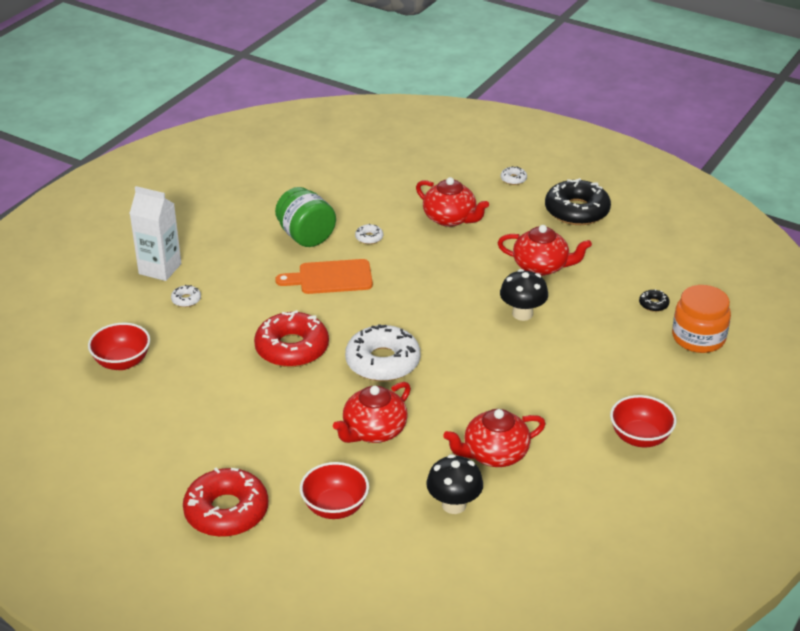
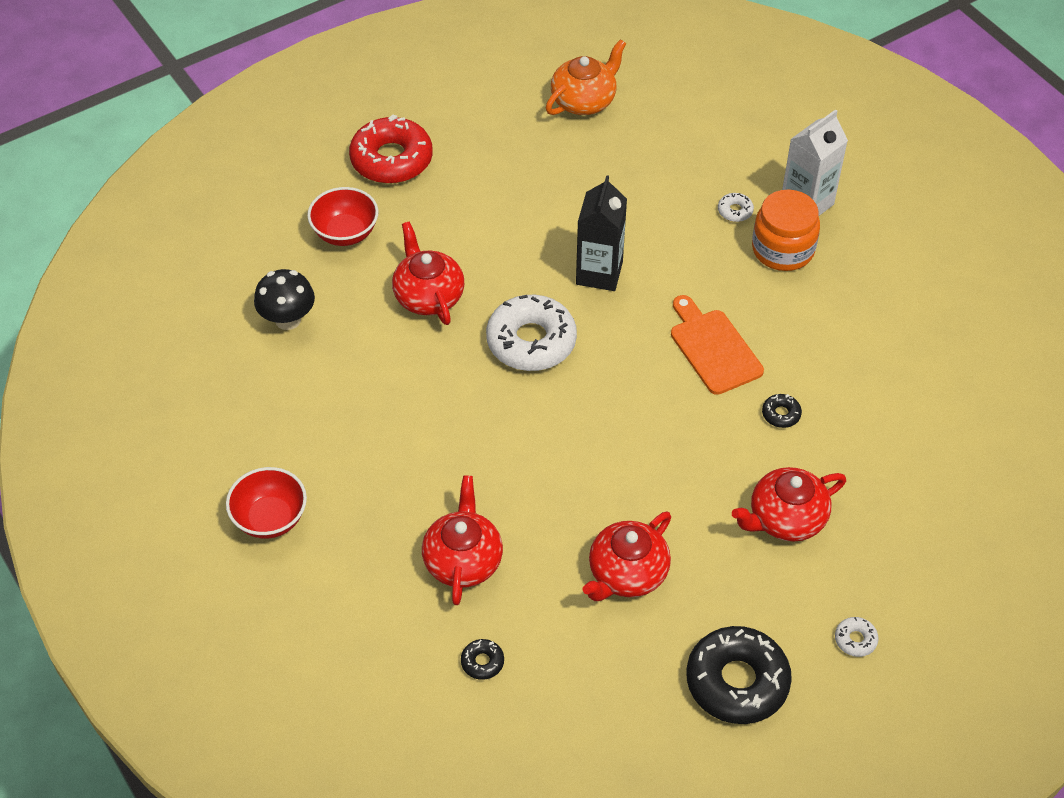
camera: 115 degrees right, 15 degrees up
red bowl [88,323,150,370] -> none
red donut [254,310,329,367] -> black carton [576,175,627,291]
green jar [275,187,336,247] -> none
orange cutting board [275,259,373,294] -> orange cutting board turned 45 degrees counterclockwise [671,295,764,395]
white donut [355,223,383,244] -> black donut [762,394,802,428]
red teapot [444,409,546,467] -> red teapot moved to [422,475,503,605]
black mushroom [500,269,548,321] -> none
orange jar [672,285,731,353] -> orange jar moved to [752,190,820,271]
none -> orange teapot [546,39,626,115]

